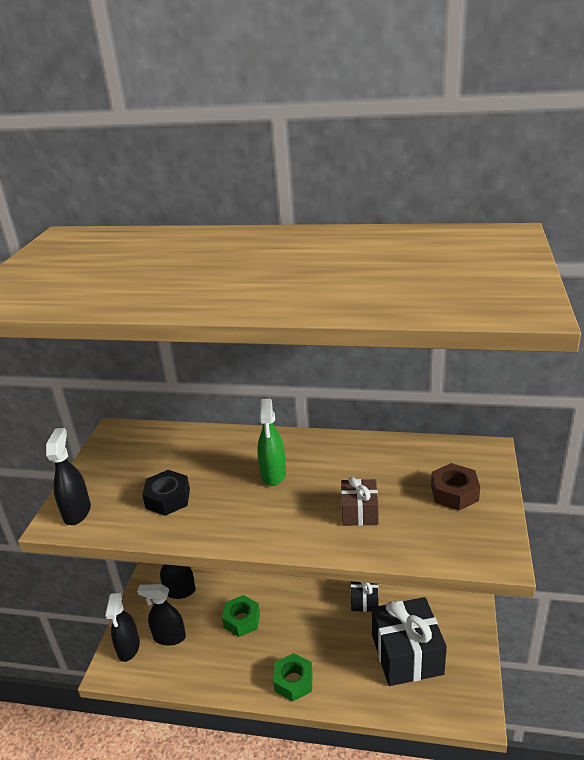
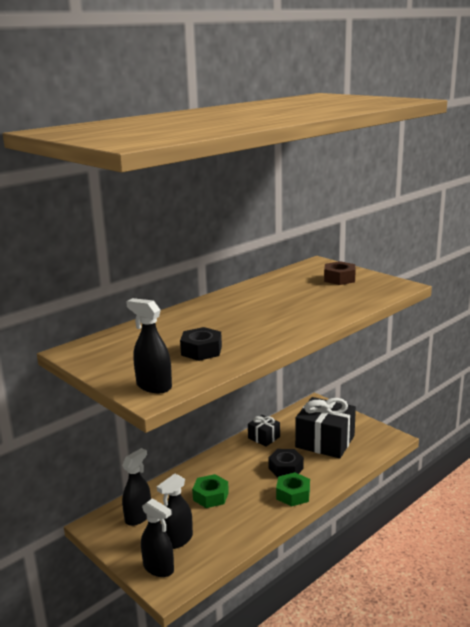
camera: 55 degrees left, 10 degrees down
green spray bottle [257,399,286,486] -> none
brown gift [341,477,378,526] -> none
none -> black nut [268,449,304,478]

